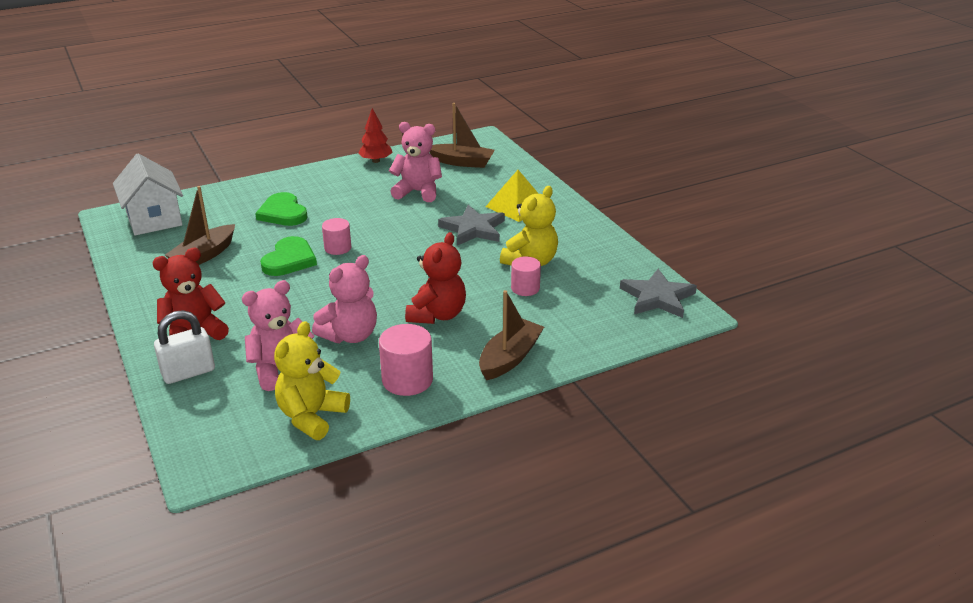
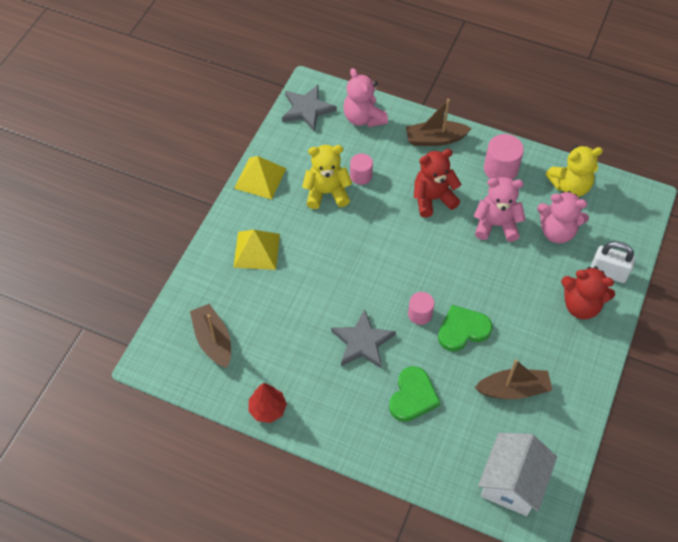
camera: 130 degrees left, 25 degrees up
pink teddy bear [389,122,442,202] -> pink teddy bear moved to [343,68,388,127]
grey star [438,205,505,246] -> grey star moved to [331,309,396,369]
none -> yellow pyramid [234,156,286,200]

